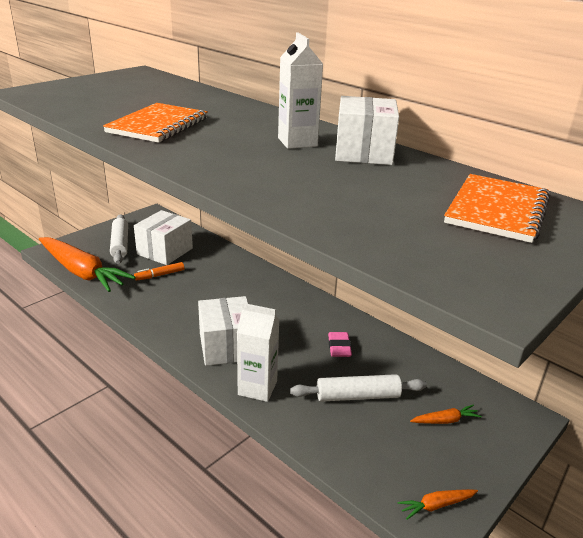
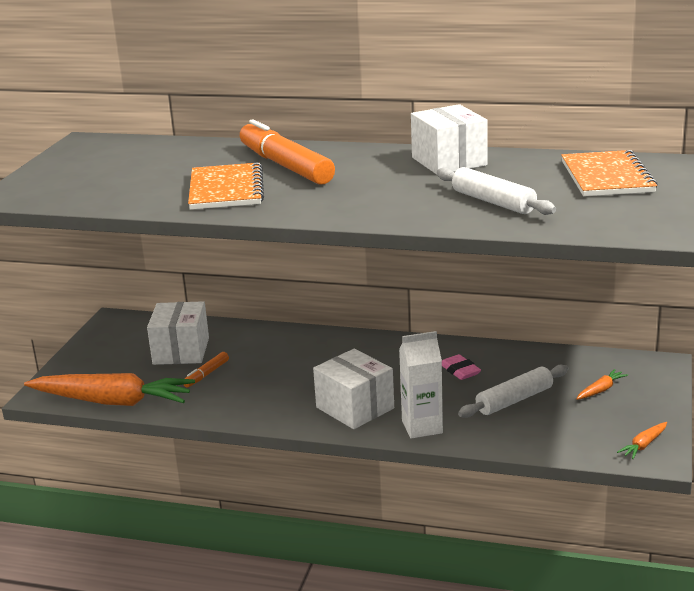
camera: 25 degrees left, 5 degrees down
white rolling pin [110,214,128,264] -> white rolling pin moved to [436,167,556,215]
white carton [278,32,323,149] -> none
none -> orange marker [240,119,335,185]

